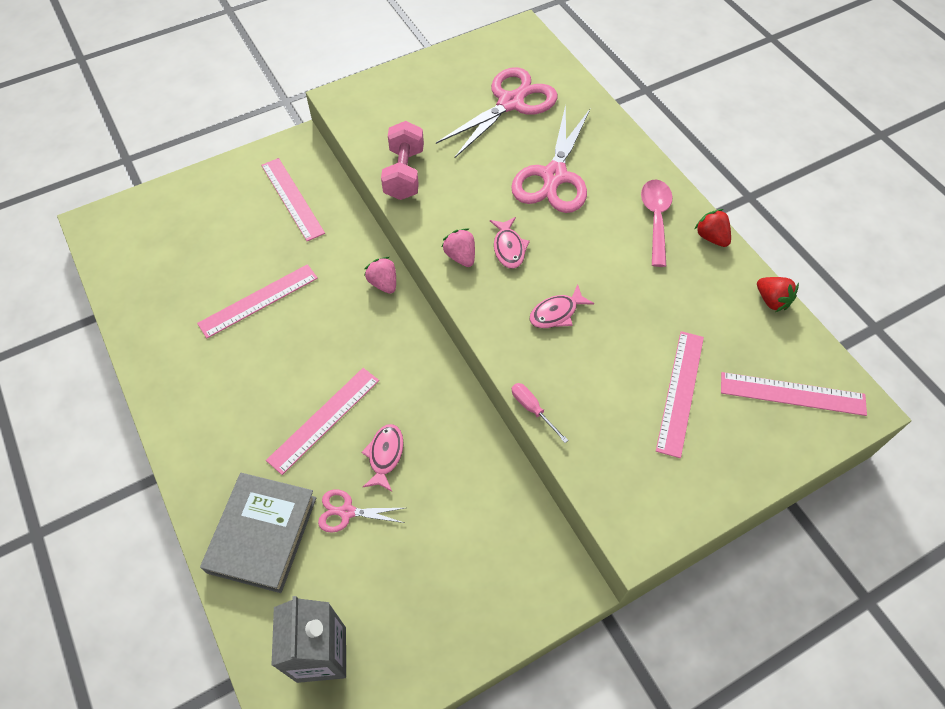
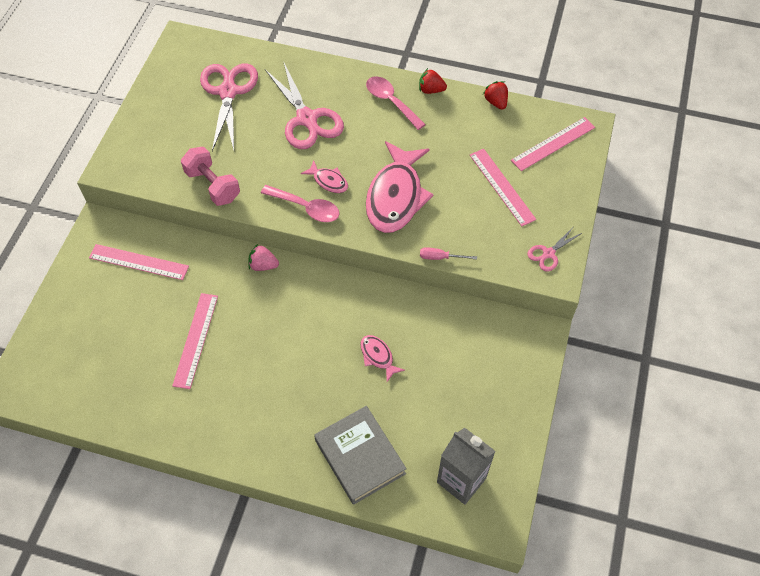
camera: 45 degrees left, 0 degrees up
pink ruler [266,368,379,475] -> none
pink scissors [318,490,405,533] -> pink scissors moved to [528,226,582,271]
pink strawberry [441,228,475,267] -> pink spoon [261,185,339,222]
pink fish [529,284,595,328] -> pink fish [366,141,434,233], size x2.20
red strawberry [757,277,799,312] -> red strawberry turned 120 degrees counterclockwise [483,81,508,110]

